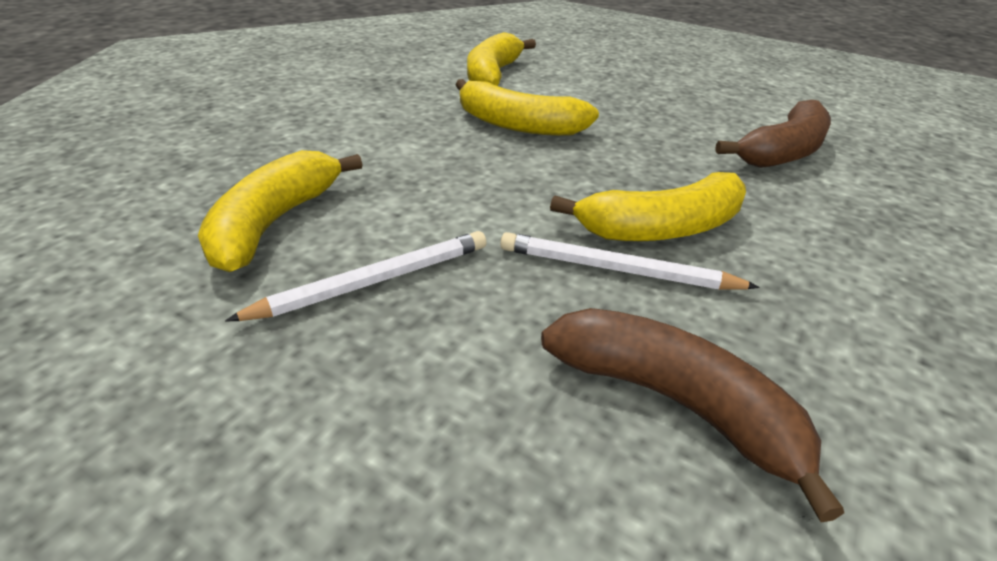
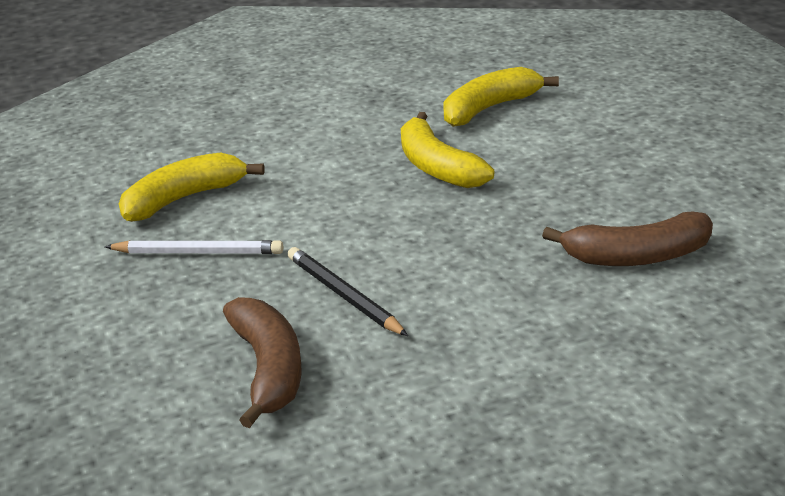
camera: 40 degrees right, 5 degrees down
white pencil [500,232,760,290] -> black pencil [288,247,408,336]
yellow banana [550,172,746,241] -> none

